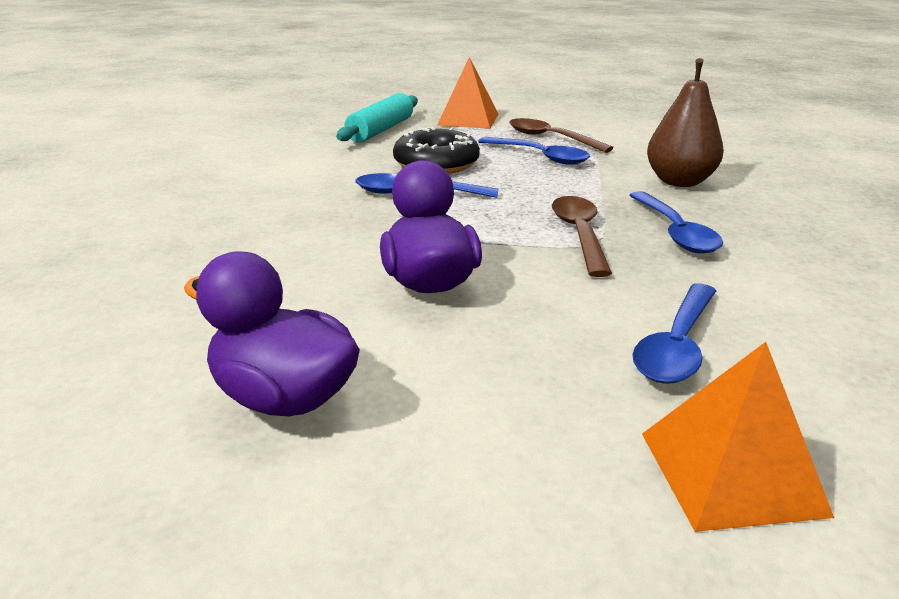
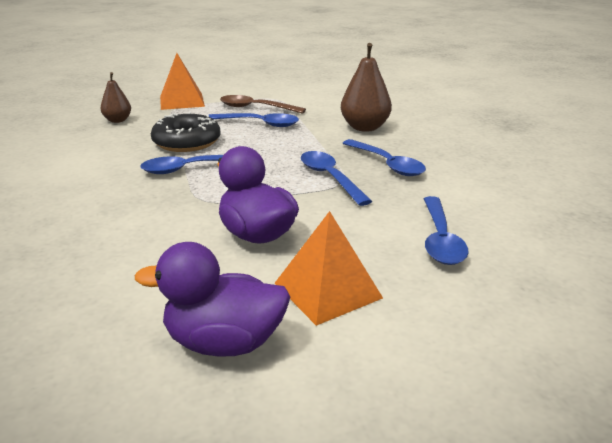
camera: 25 degrees left, 0 degrees up
turquoise rolling pin [336,93,418,142] -> brown pear [101,72,131,123]
brown spoon [552,196,612,277] -> blue spoon [301,151,372,206]
orange pyramid [642,342,834,532] -> orange pyramid moved to [275,211,383,326]

